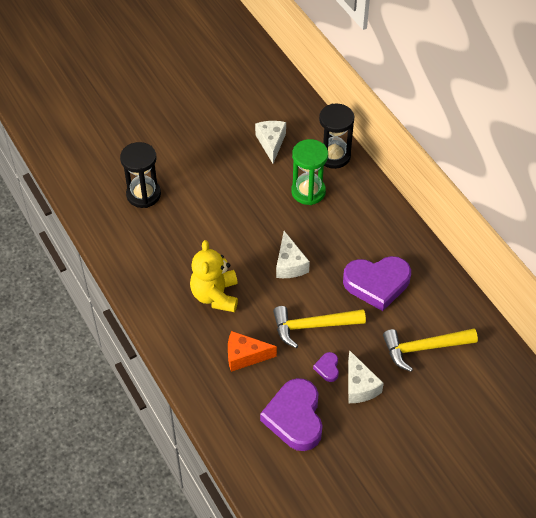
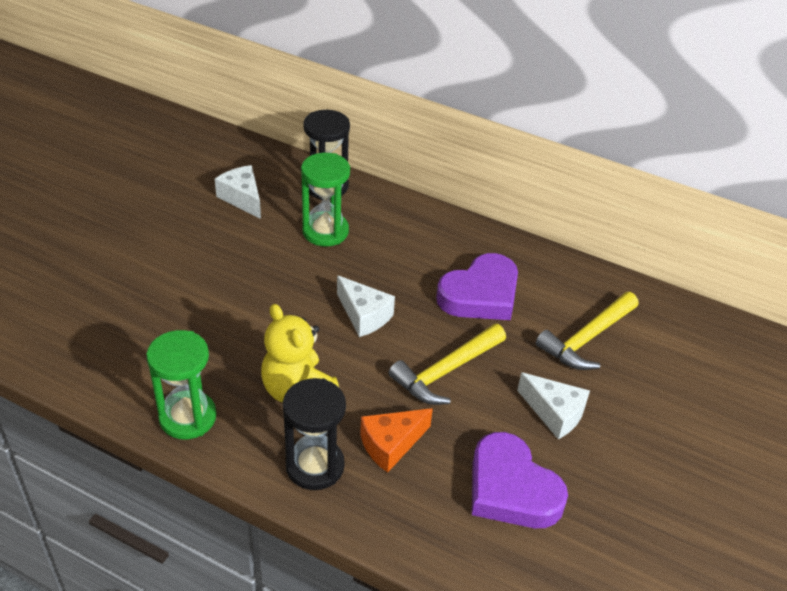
camera: 35 degrees left, 10 degrees down
black hourglass [120,142,161,208] -> black hourglass moved to [283,378,346,490]
purple heart [313,352,339,382] -> none
none -> green hourglass [146,330,217,439]

